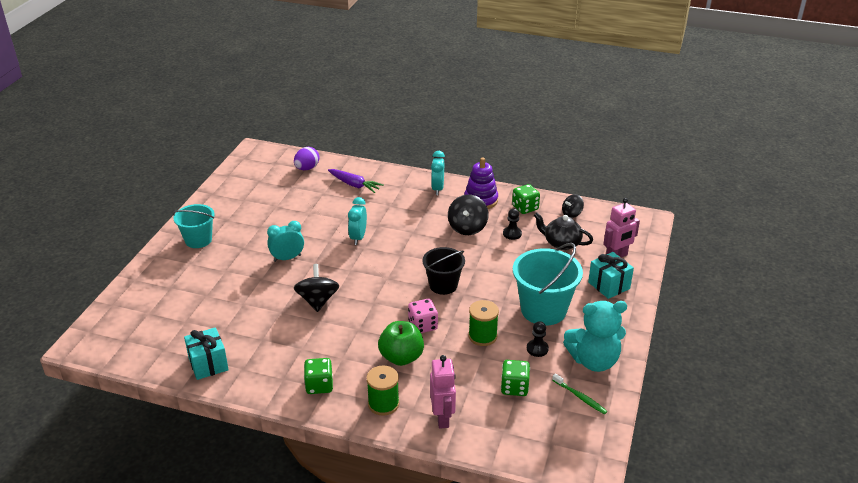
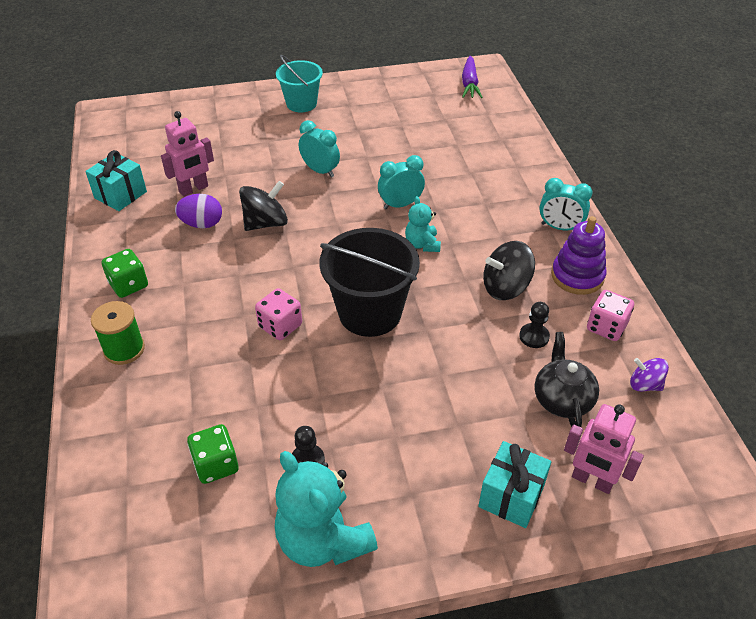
camera: 60 degrees right, 10 degrees up
purple egg [294,147,319,170] -> purple egg moved to [175,194,222,228]
purple carrot [328,169,384,193] -> purple carrot moved to [462,56,483,98]
green apple [378,321,424,366] -> none
black bucket [422,247,465,295] -> black bucket [320,228,420,337], size x1.56
pink robot [430,355,456,429] -> pink robot moved to [161,111,214,197]
turquoise clock [431,151,445,195] -> turquoise clock turned 135 degrees counterclockwise [539,178,592,230]
green spool [468,300,499,346] -> none
green dice [512,184,540,214] -> pink dice [587,290,634,341]
turquoise bucket [513,243,583,326] -> none
green toothbrush [552,374,607,414] -> none
black spinning top [562,194,584,218] -> purple spinning top [630,358,669,391]
none -> turquoise teddy bear [405,196,441,252]

